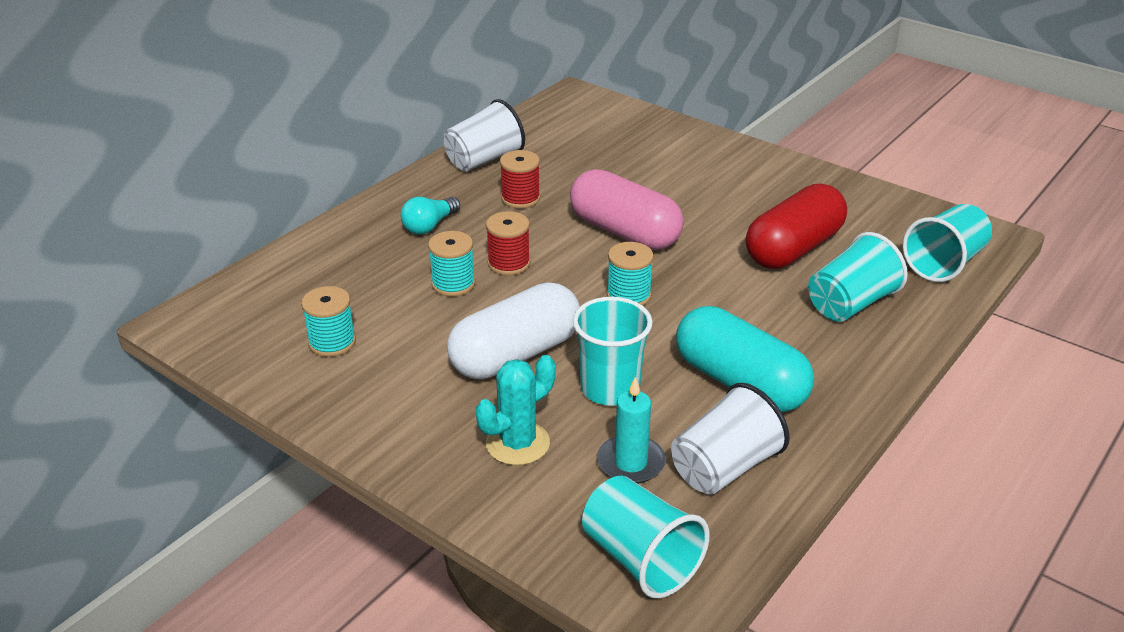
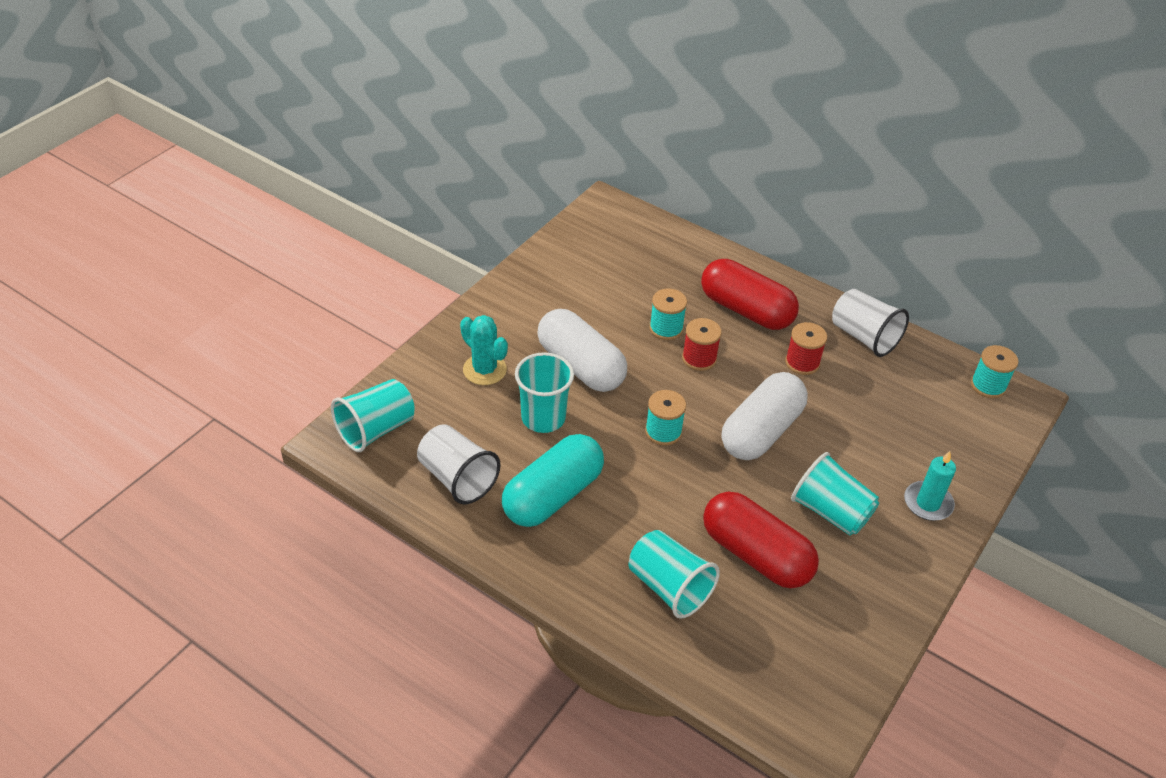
camera: 85 degrees right, 10 degrees up
turquoise spool [301,286,356,357] -> turquoise spool moved to [971,345,1019,398]
turquoise light bulb [401,197,460,235] -> red capsule [701,259,799,330]
pink capsule [570,169,684,250] -> white capsule [722,372,808,460]
turquoise candle [597,377,666,484] -> turquoise candle moved to [904,451,956,521]
turquoise cup [903,204,992,282] -> turquoise cup moved to [791,452,879,536]

